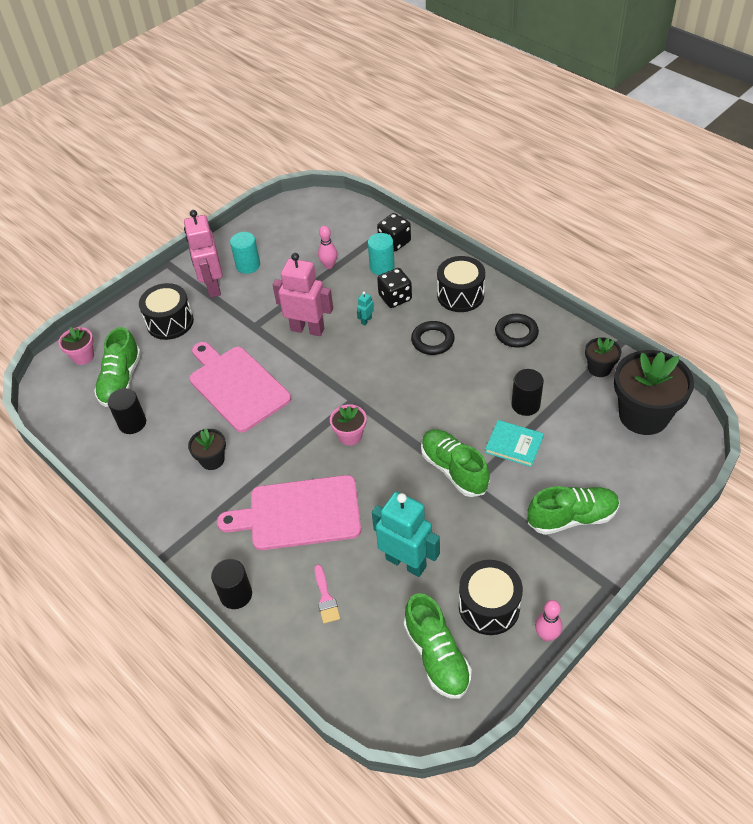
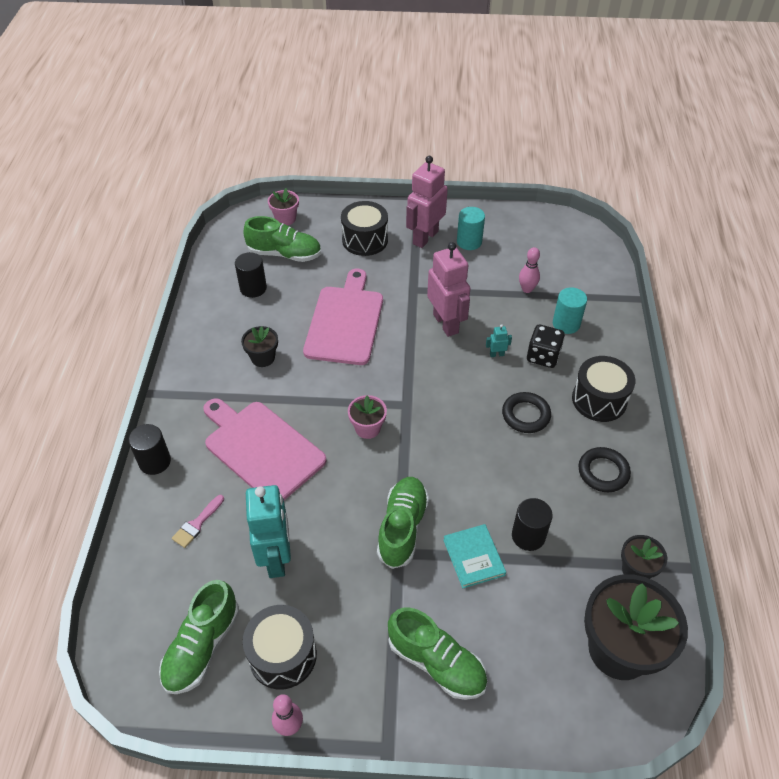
camera: 45 degrees right, 0 degrees up
green shoe [94,327,141,407] -> green shoe turned 135 degrees counterclockwise [244,216,321,262]
black dice [377,213,411,252] -> none

